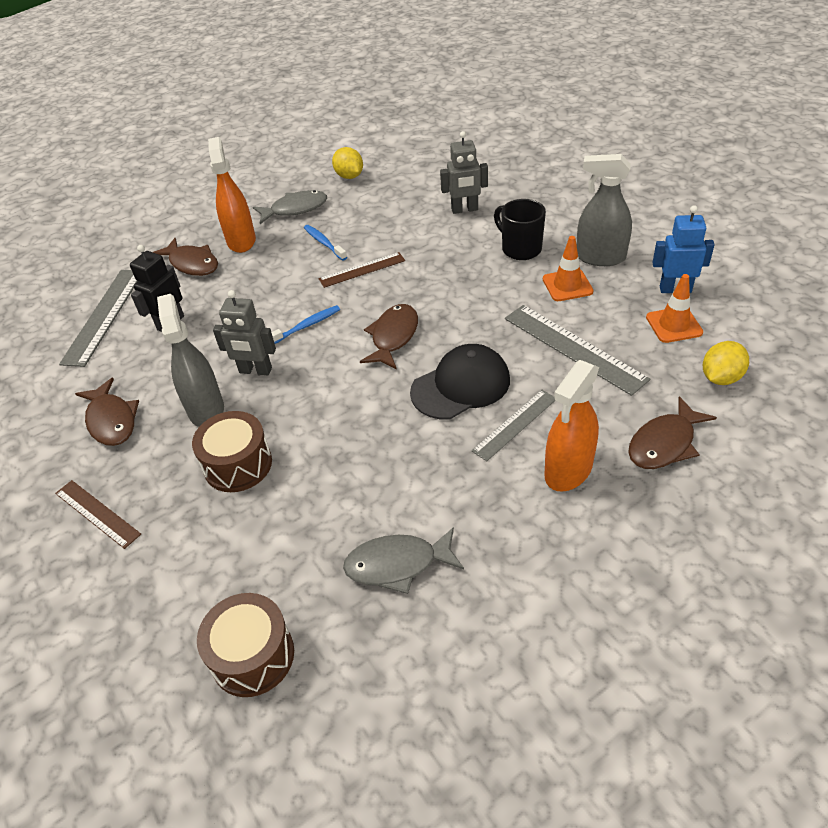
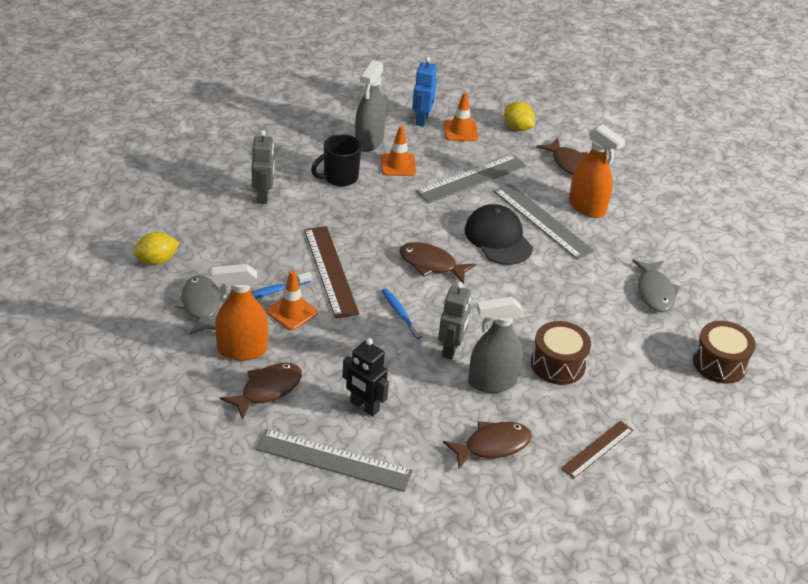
camera: 90 degrees left, 5 degrees down
brown ruler [319,252,405,288] -> brown ruler [304,226,359,318], size x1.61
grey ruler [472,390,555,461] -> grey ruler [494,183,594,260], size x1.61
none -> orange traffic cone [267,271,318,330]

